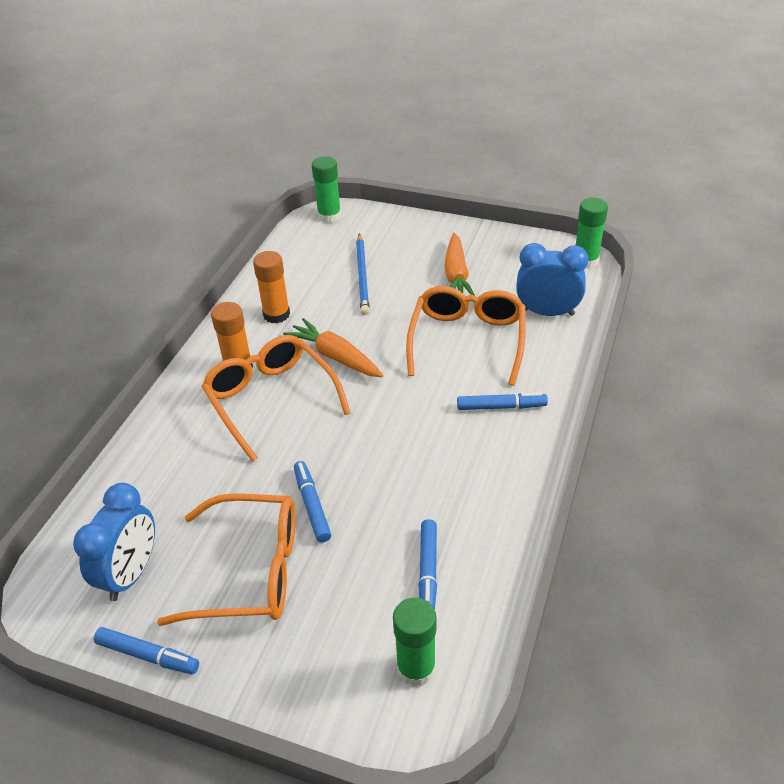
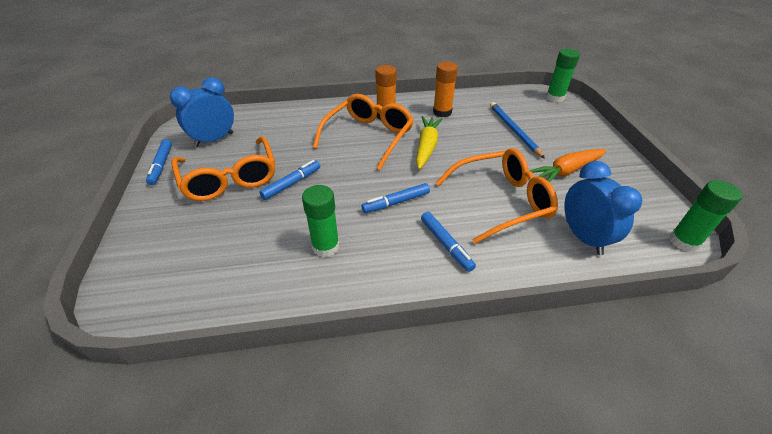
camera: 60 degrees right, 0 degrees up
blue clock [73,483,155,601] -> blue clock turned 150 degrees clockwise [170,77,234,147]
orange carrot [283,318,384,377] -> yellow carrot [416,116,443,169]
blue pencil [356,233,370,315] -> blue pencil turned 105 degrees clockwise [490,102,545,159]
green glue stick [393,597,436,687] -> green glue stick moved to [302,185,339,257]
blue marker [419,519,437,610] -> blue marker moved to [361,183,430,213]

